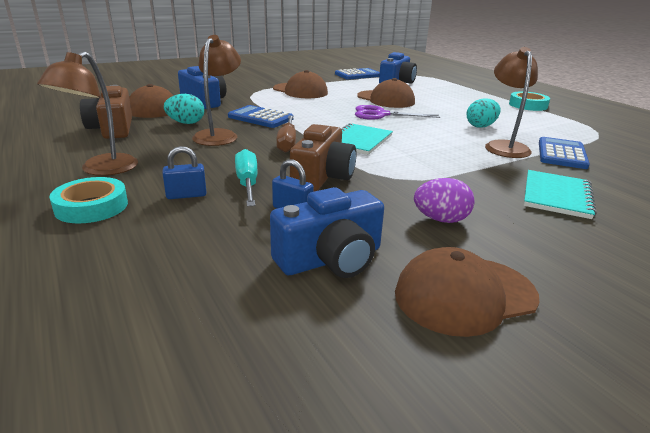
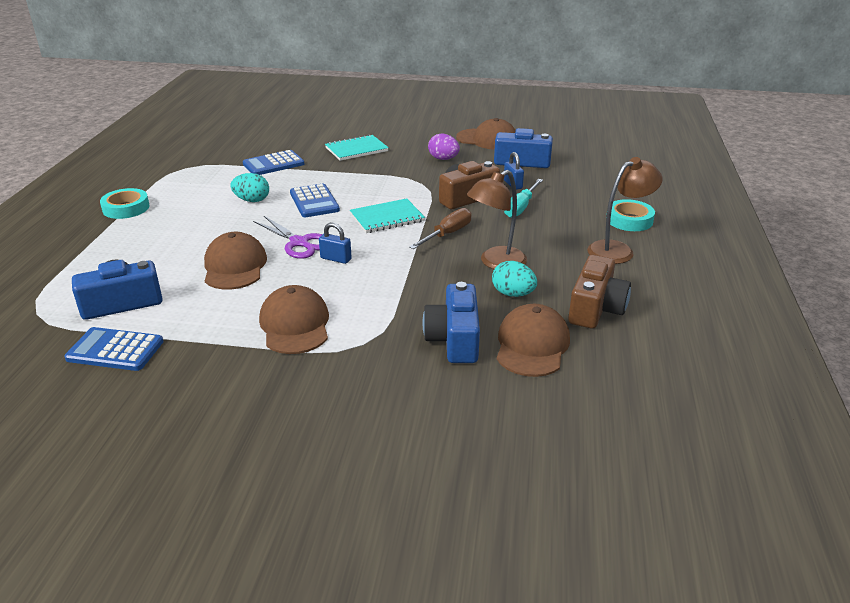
camera: 140 degrees left, 5 degrees up
blue padlock [162,146,207,199] -> blue padlock moved to [319,222,352,264]
blue calculator [228,105,293,128] -> blue calculator moved to [290,183,340,217]
brown lamp [485,47,538,158] -> none

